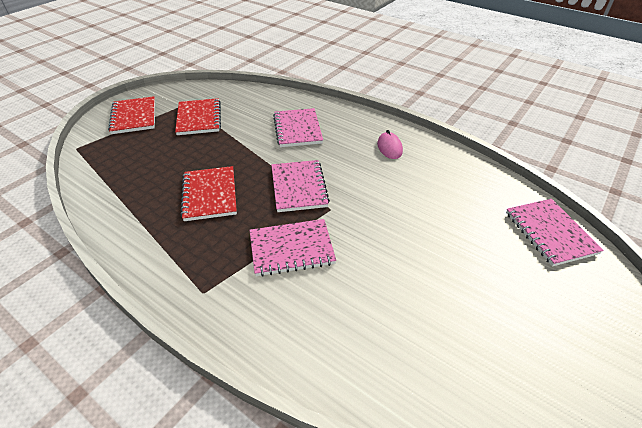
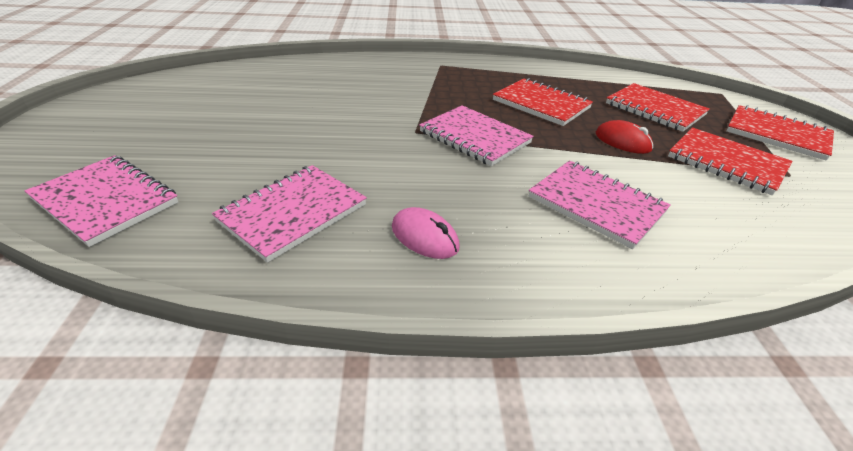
camera: 140 degrees right, 5 degrees down
pink notebook [250,219,336,277] -> pink notebook moved to [212,165,367,263]
none -> red mouse [596,120,653,154]
none -> red notebook [606,83,710,132]

